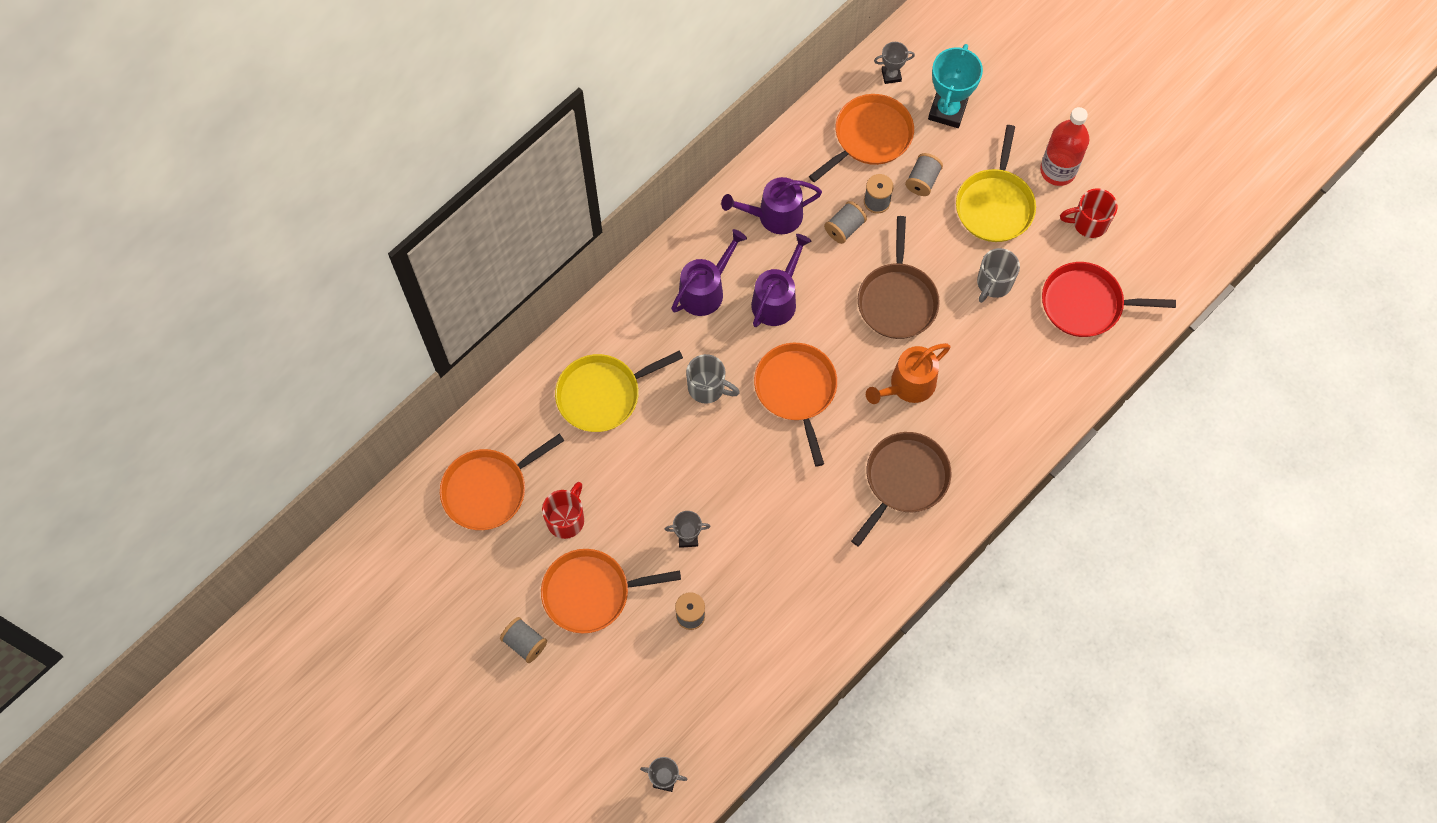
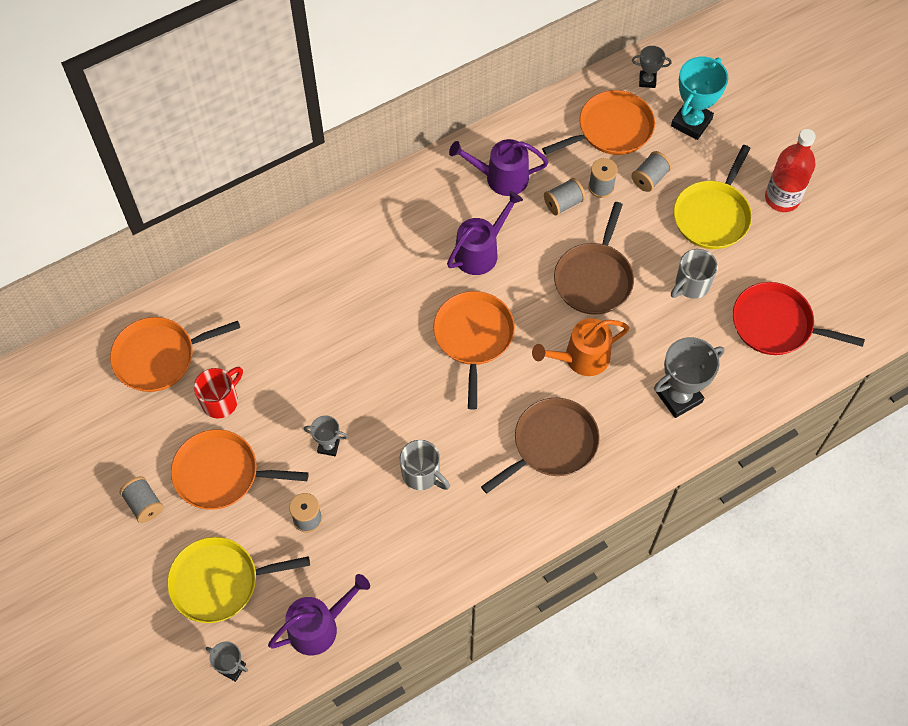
camera: 15 degrees right, 5 degrees down
yellow pan [555,351,683,432] -> yellow pan moved to [167,537,310,623]
purple watering can [671,229,747,316] -> purple watering can moved to [268,574,370,655]
grey mug [686,354,740,404] -> grey mug moved to [400,440,450,490]
red mug [1060,188,1118,238] -> none
none -> grey trophy [654,337,724,418]

